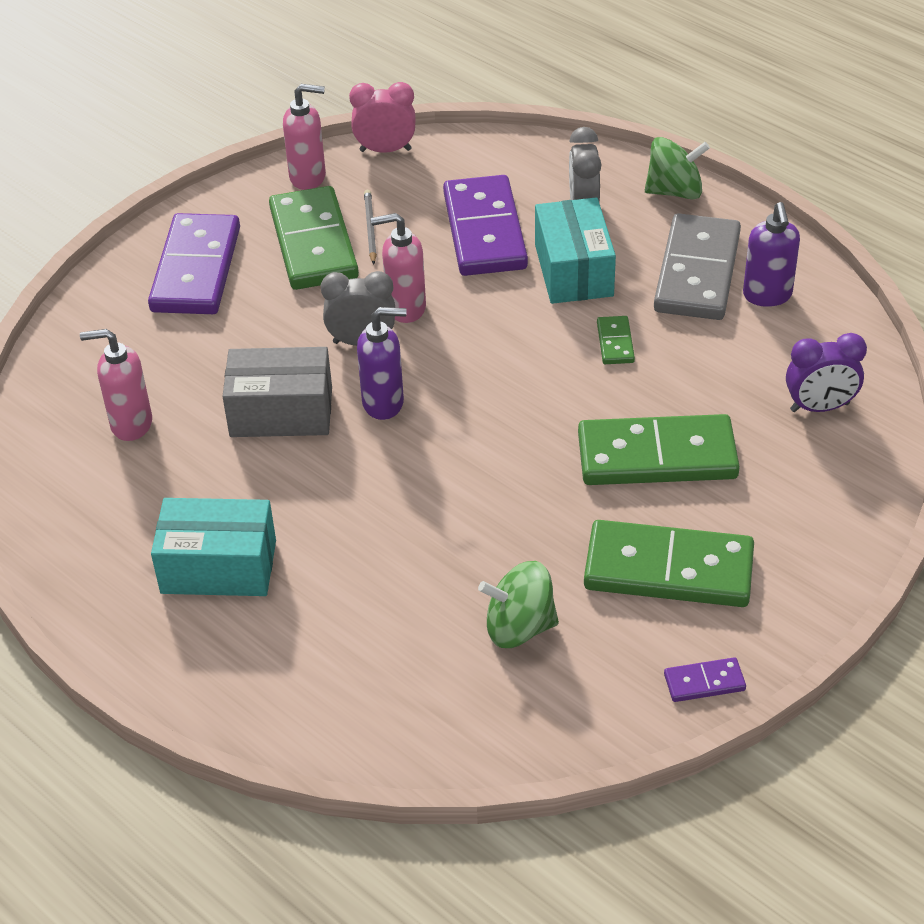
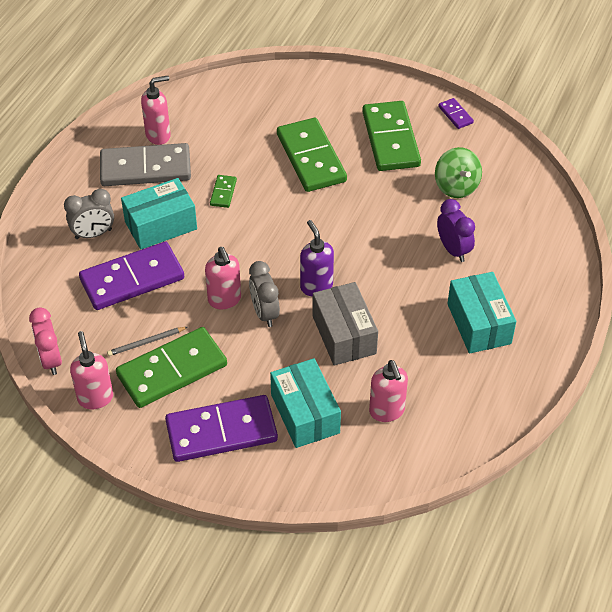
camera: 110 degrees left, 5 degrees up
green domino [597,316,635,364] -> green domino turned 60 degrees counterclockwise [210,175,237,208]
green spinning top [645,137,710,199] -> none
purple soap dispenser [743,202,800,307] -> pink soap dispenser [141,76,171,145]
purple clock [786,333,867,412] -> purple clock moved to [437,199,475,262]
none -> turquoise box [270,358,341,448]

